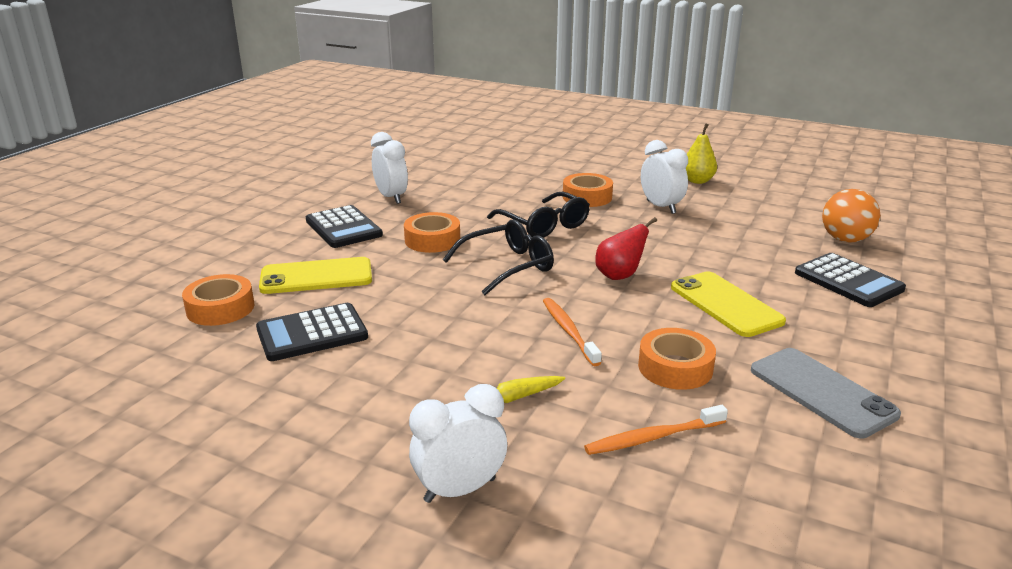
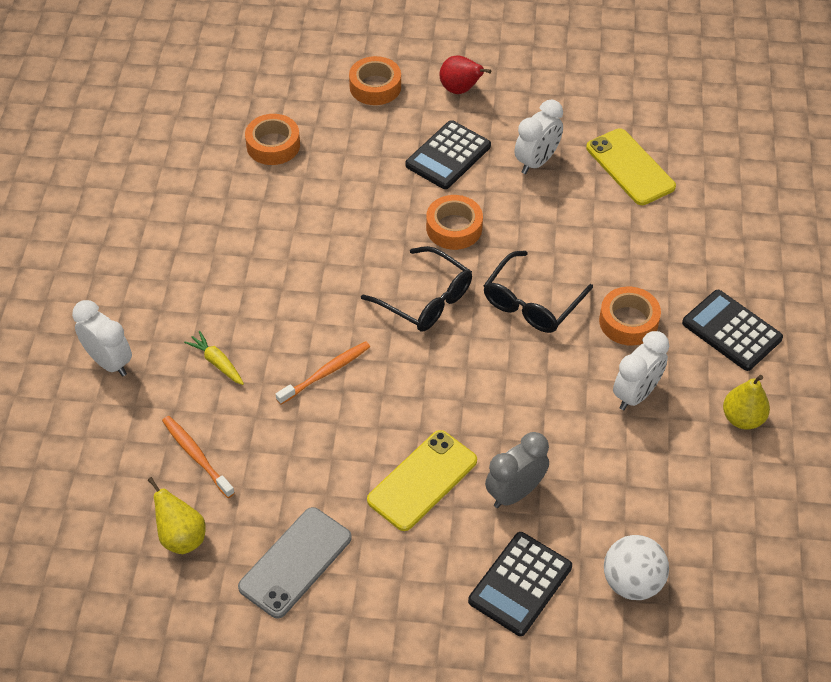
camera: 70 degrees right, 25 degrees up
black calculator [256,303,368,361] -> black calculator moved to [682,290,783,371]
yellow phone [259,257,372,294] -> yellow phone moved to [586,128,676,205]
red pear [595,217,657,280] -> red pear moved to [439,55,491,94]
orange tape [638,328,716,390] -> orange tape moved to [349,56,401,105]
orange ball [822,189,880,243] -> white ball [604,535,669,600]
none -> yellow pear [148,477,206,554]
none -> grey clock [485,432,549,508]

